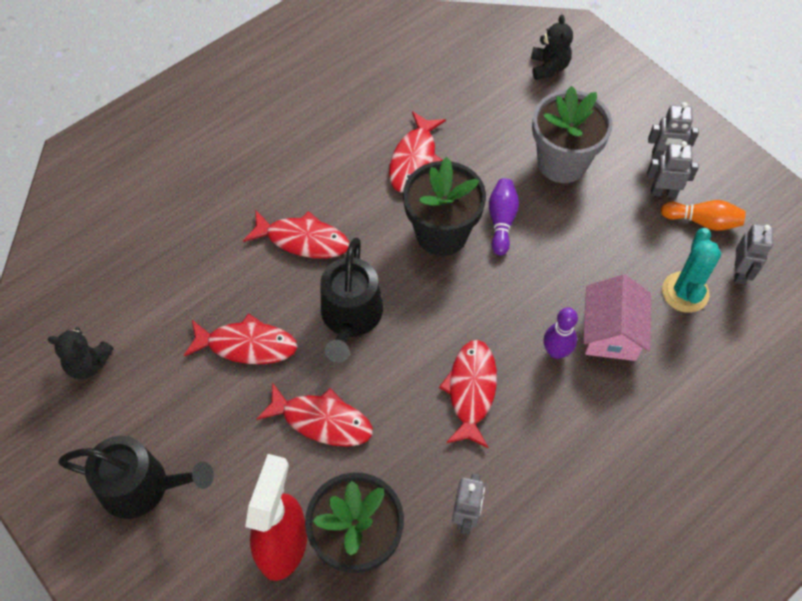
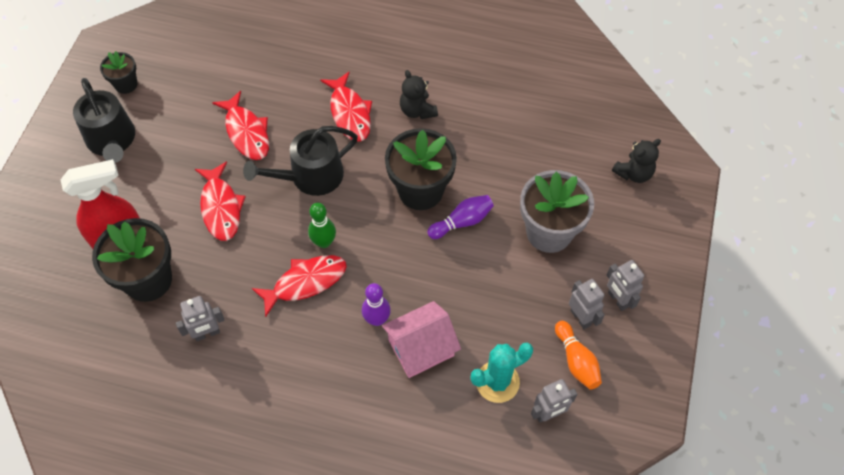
camera: 55 degrees right, 0 degrees up
black teddy bear [48,327,114,379] -> black teddy bear moved to [400,70,438,119]
red fish [389,111,446,192] -> none
none -> black flower pot [100,51,138,94]
none -> green bowling pin [308,203,336,248]

